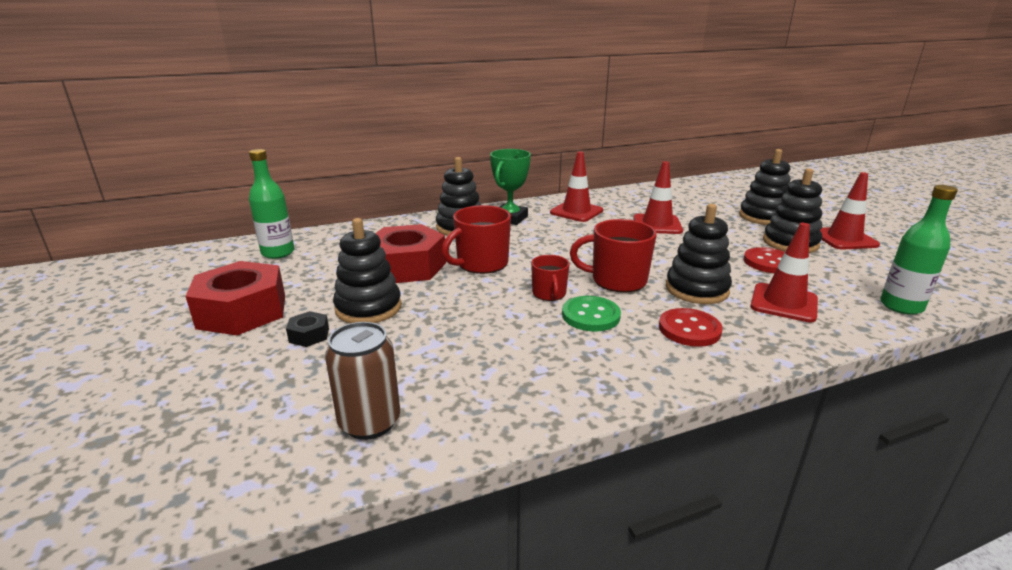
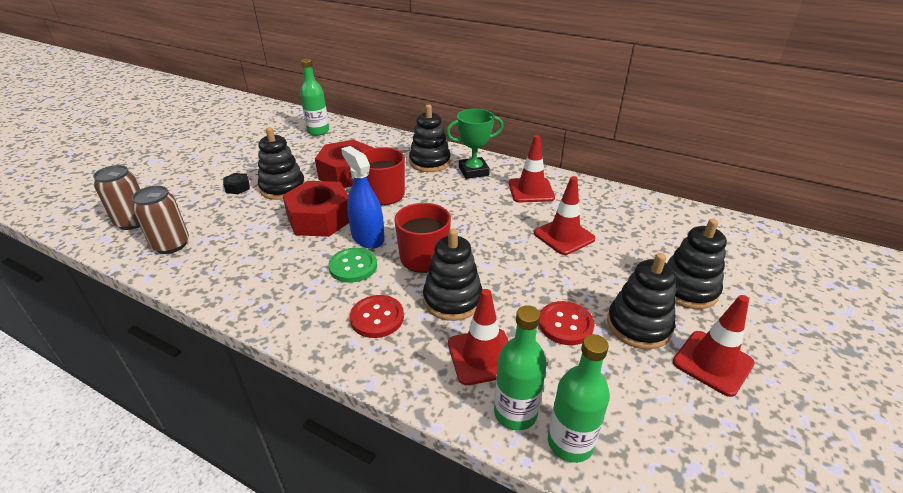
camera: 50 degrees right, 10 degrees up
red nut [185,261,285,335] -> red nut moved to [282,181,349,237]
red mug [531,255,570,301] -> blue spray bottle [341,146,385,249]
none -> brown can [93,165,140,230]
none -> green bottle [494,305,547,431]

